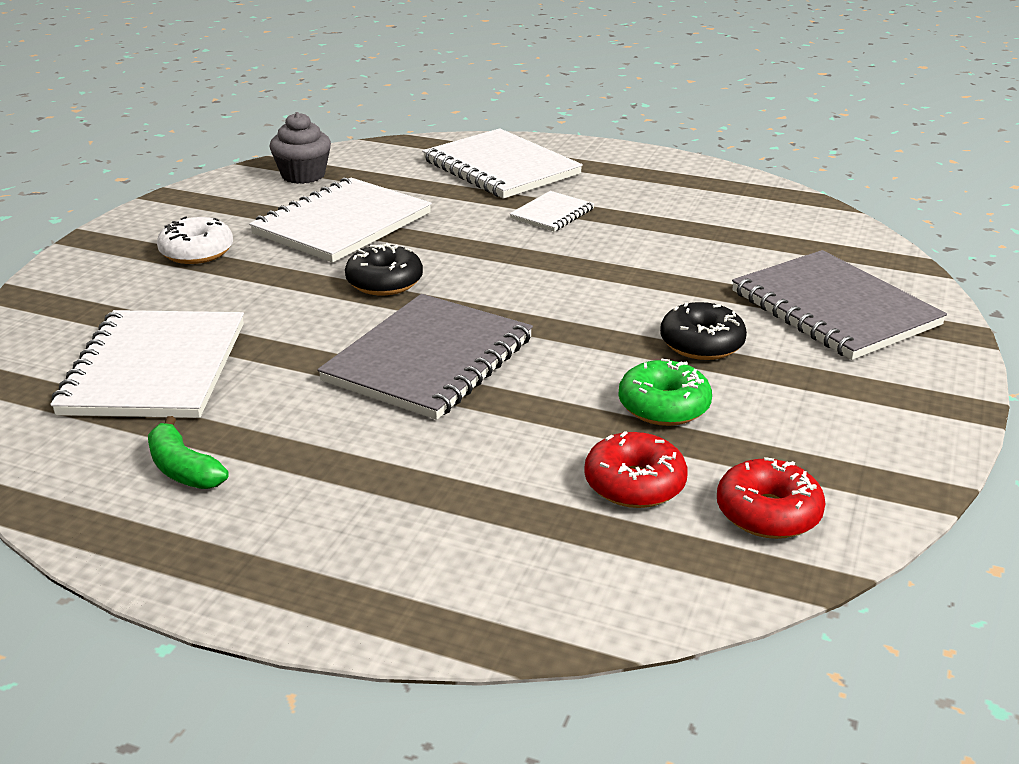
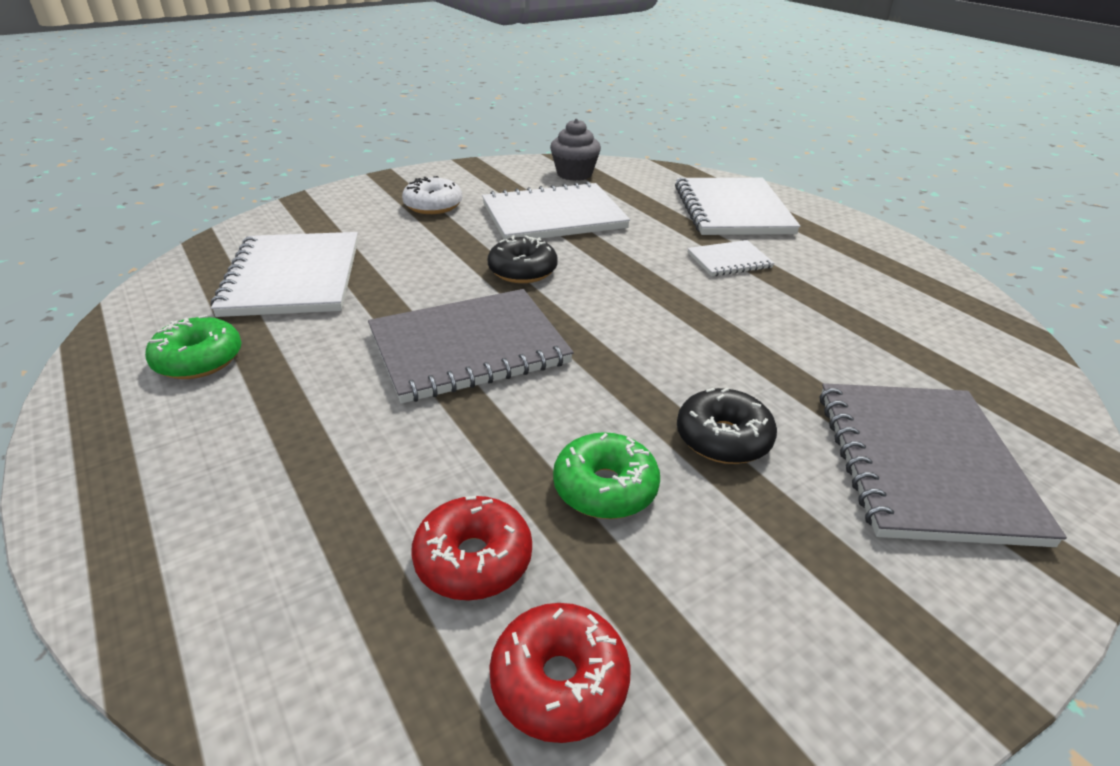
camera: 35 degrees right, 5 degrees up
white notebook [50,310,244,418] -> white notebook turned 45 degrees counterclockwise [211,232,358,317]
green banana [148,416,229,489] -> green donut [145,315,242,379]

